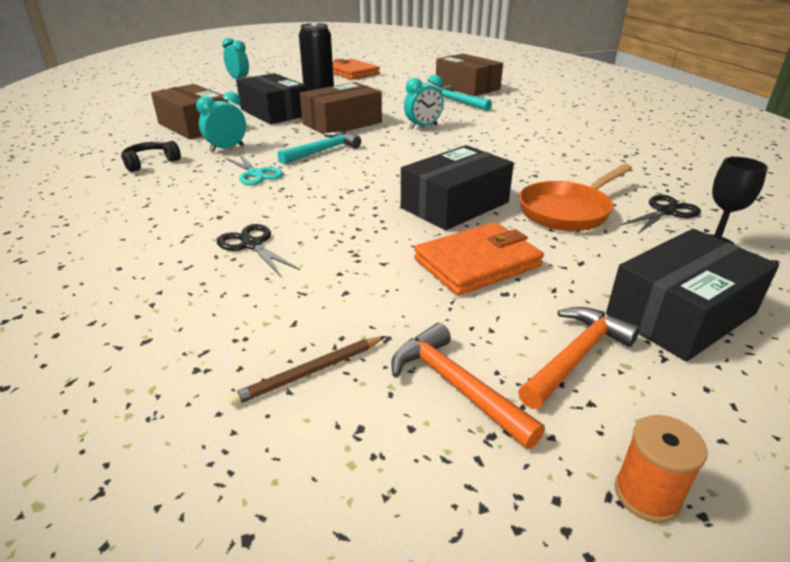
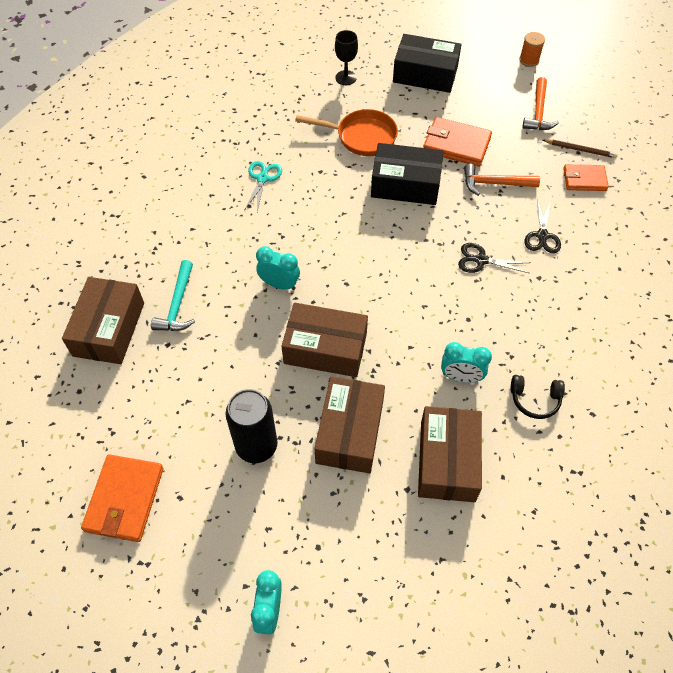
camera: 130 degrees left, 25 degrees up
turquoise scissors [225,153,283,185] -> turquoise scissors moved to [244,161,282,212]
black box [236,73,307,124] -> brown box [315,376,385,474]
turquoise hammer [278,131,361,164] -> none
orange hammer [518,307,640,409] -> orange hammer moved to [464,164,540,196]
black scissors [621,195,701,234] -> black scissors moved to [458,243,530,273]
none -> orange wallet [563,164,609,191]

